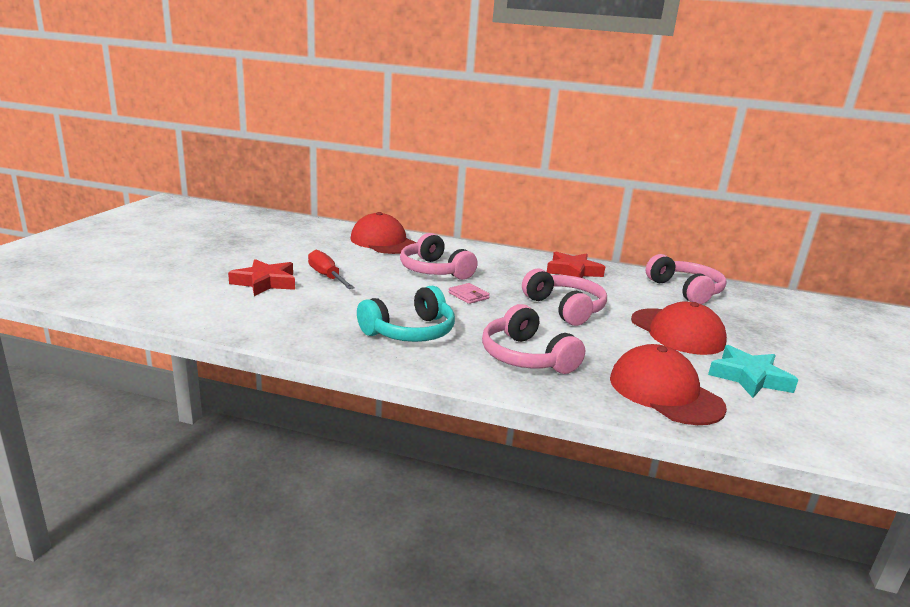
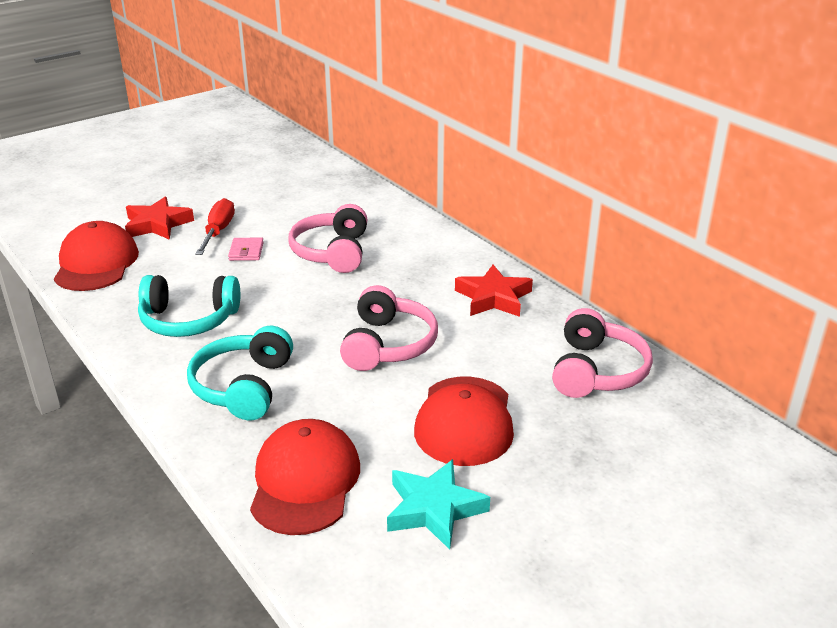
camera: 40 degrees right, 10 degrees up
red cap [350,212,417,254] -> red cap moved to [54,221,139,291]
pink wallet [449,283,490,304] -> pink wallet moved to [228,238,264,261]
pink headphones [482,304,585,374] -> turquoise headphones [187,326,293,420]

